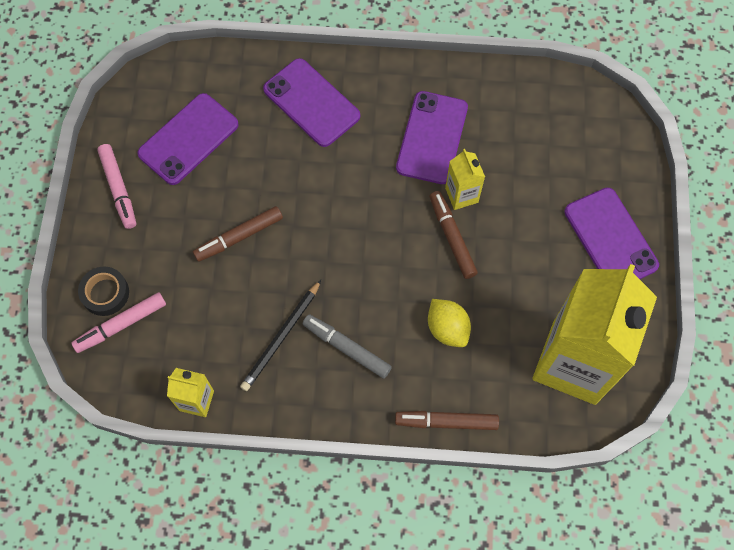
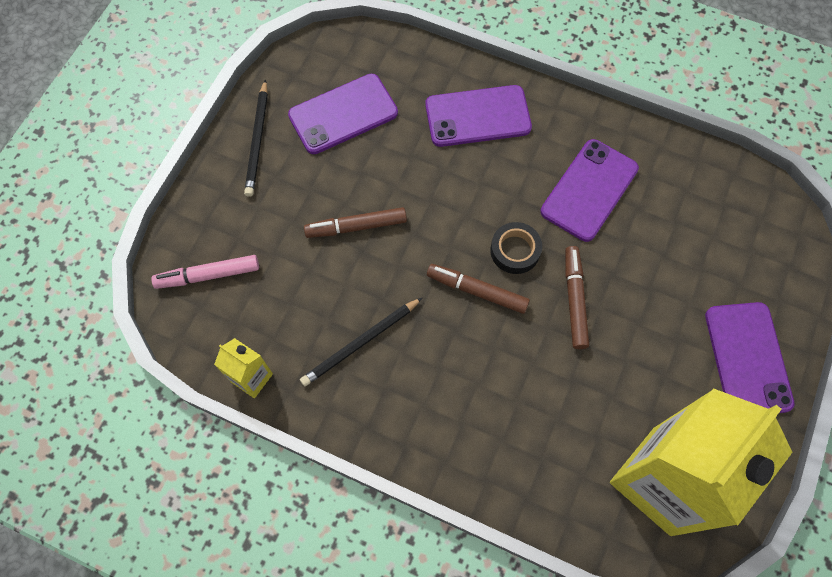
camera: 20 degrees right, 0 degrees up
black tape [78,267,129,316] -> black tape moved to [490,222,542,274]
pink marker [97,144,136,229] -> black pencil [244,79,268,197]
purple phone [263,58,360,147] -> purple phone turned 75 degrees counterclockwise [425,85,532,147]
grey marker [303,314,392,379] -> none
brown marker [395,411,499,430] -> brown marker moved to [427,264,530,314]
yellow lemon [428,299,471,347] -> none
yellow carton [445,149,485,210] -> none

